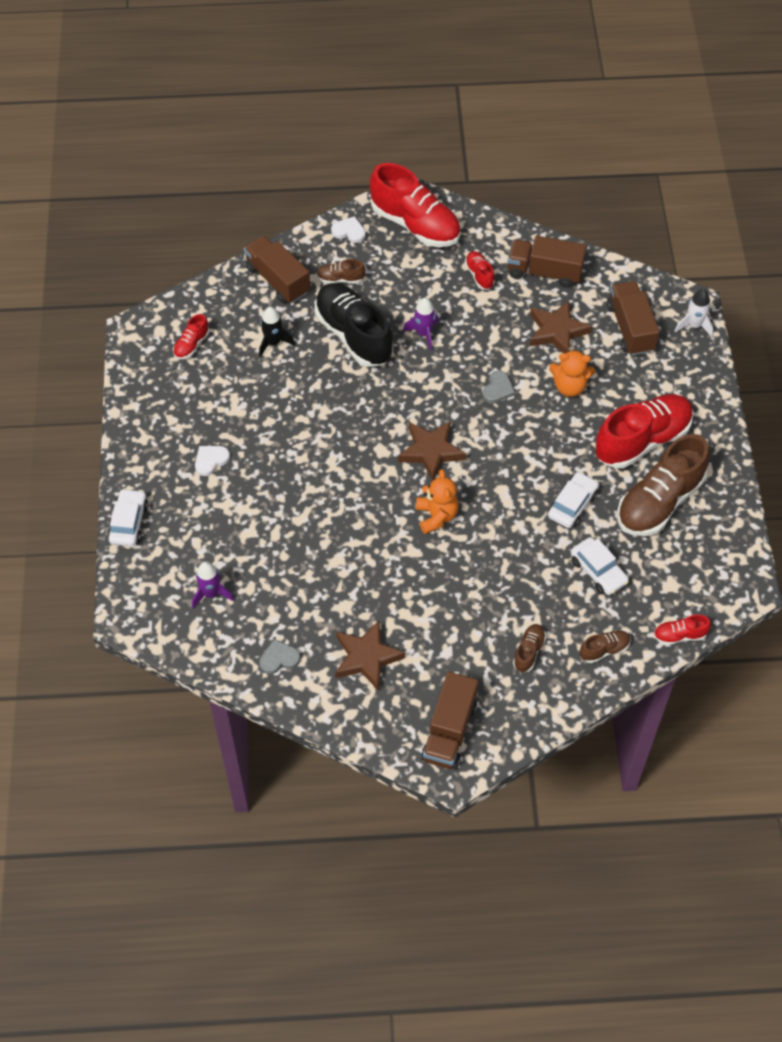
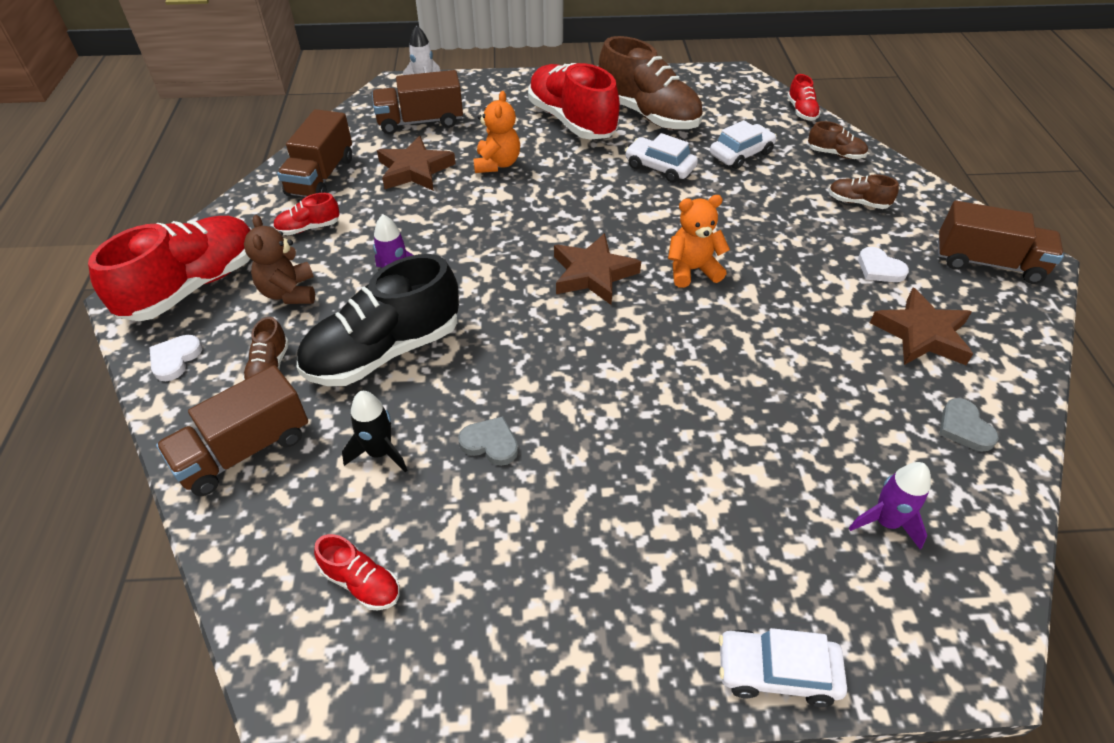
camera: 90 degrees left, 10 degrees down
white heart [195,446,230,476] -> white heart moved to [858,247,909,282]
grey heart [482,371,515,403] -> grey heart moved to [458,416,518,466]
brown shoe [580,630,631,663] -> brown shoe turned 135 degrees clockwise [808,121,868,159]
none -> brown teddy bear [244,215,315,304]

